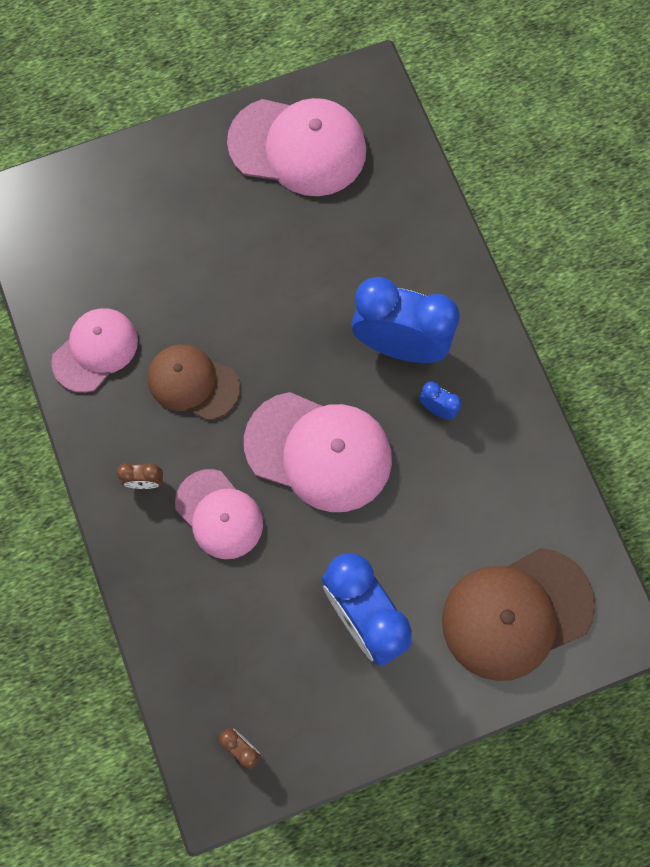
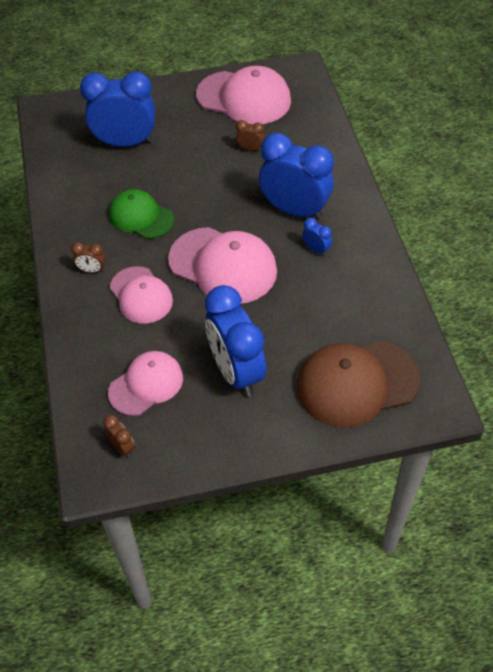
camera: 10 degrees right, 20 degrees down
pink cap [51,308,138,393] -> pink cap moved to [108,351,183,416]
brown cap [148,344,240,420] -> green cap [109,189,174,239]
none -> blue clock [80,71,155,147]
none -> brown clock [236,120,264,151]

